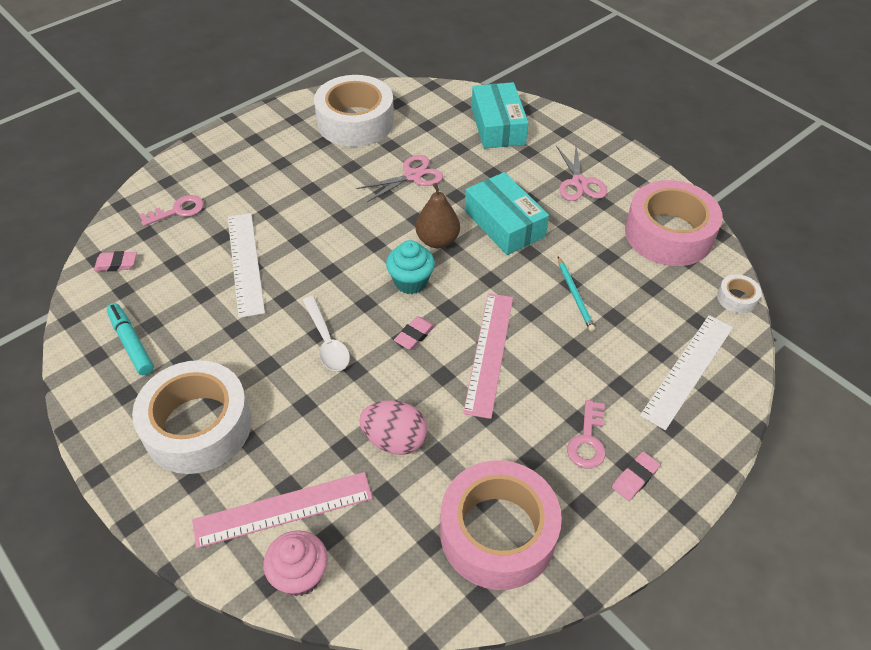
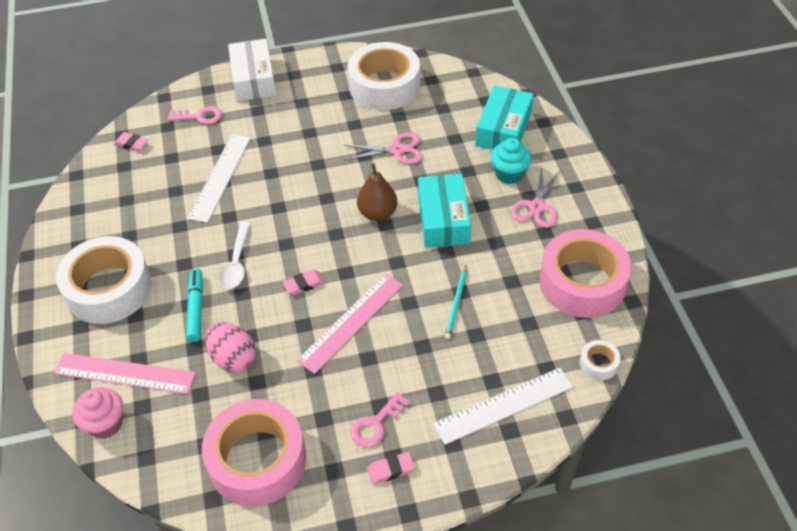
camera: 30 degrees right, 0 degrees up
turquoise marker [107,303,154,375] -> turquoise marker moved to [186,269,203,342]
turquoise cupcake [386,240,435,294] -> turquoise cupcake moved to [490,138,532,184]
none -> white box [228,39,276,101]

